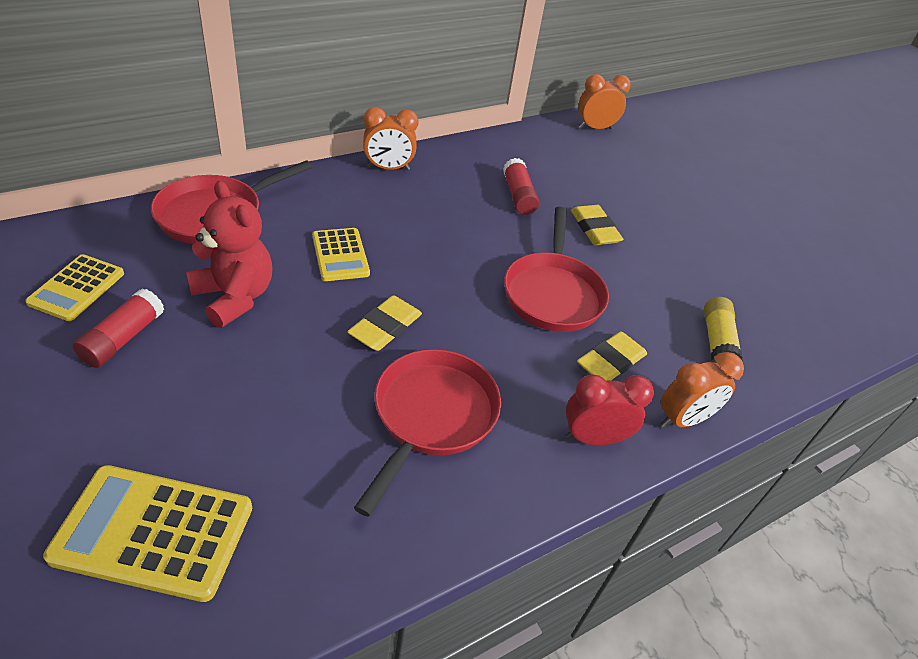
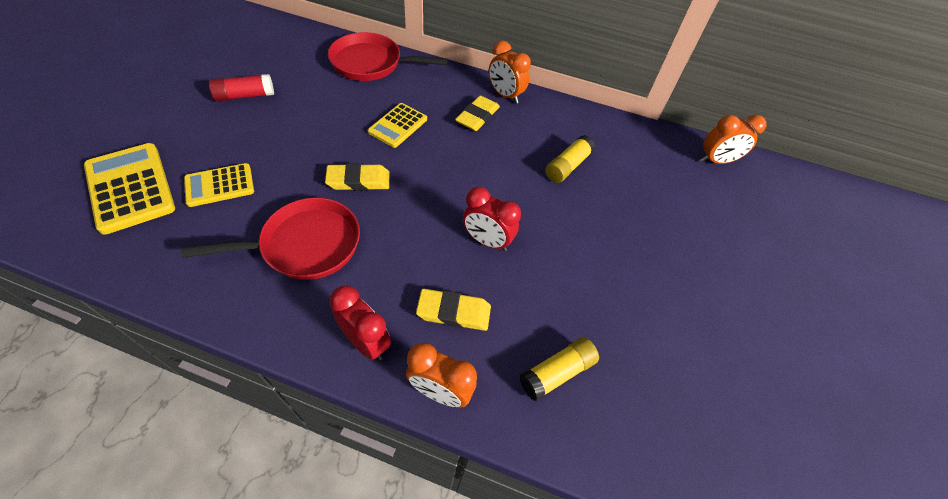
camera: 50 degrees right, 10 degrees up
yellow calculator [25,254,124,321] -> yellow calculator moved to [184,163,254,207]
red teddy bear [186,181,272,328] -> none
red glue stick [503,158,540,215] -> yellow glue stick [545,135,595,183]
red pan [504,207,609,332] -> red clock [463,187,521,251]
yellow eraser [571,205,624,245] -> yellow eraser moved to [455,95,500,131]
orange clock [578,74,631,129] -> orange clock turned 135 degrees clockwise [700,115,766,164]

